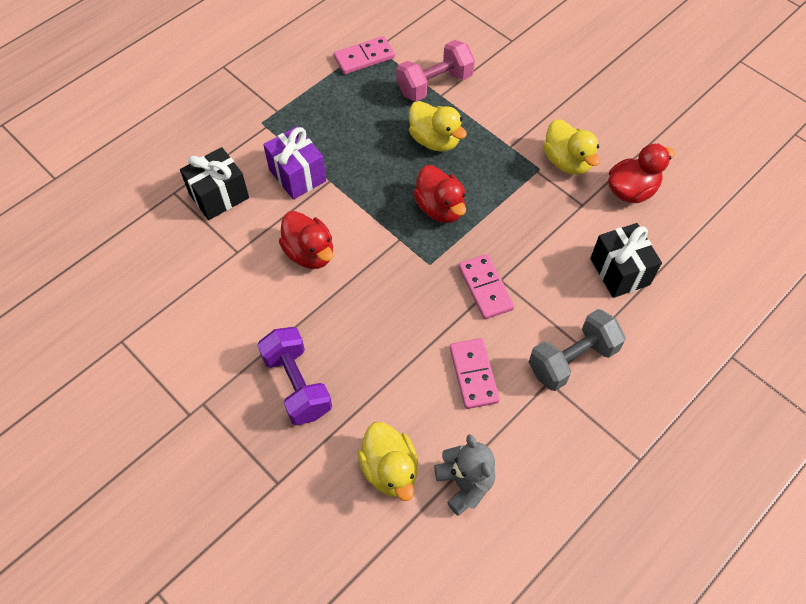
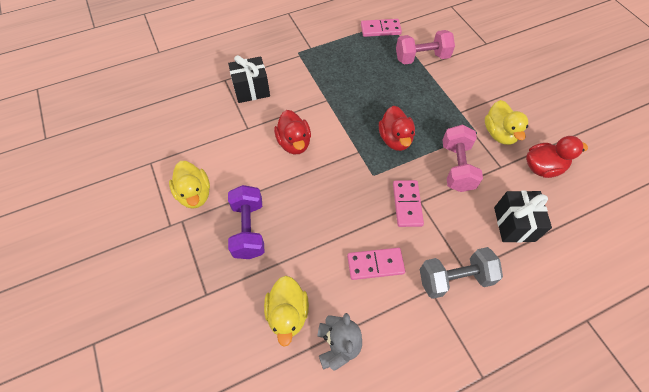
camera: 20 degrees right, 0 degrees up
purple gift [263,126,326,200] -> none
yellow duck [409,101,467,152] -> yellow duck moved to [169,161,210,209]
pink domino [450,338,500,409] -> pink domino turned 75 degrees clockwise [347,248,405,280]
none -> pink dumbbell [442,125,483,192]

